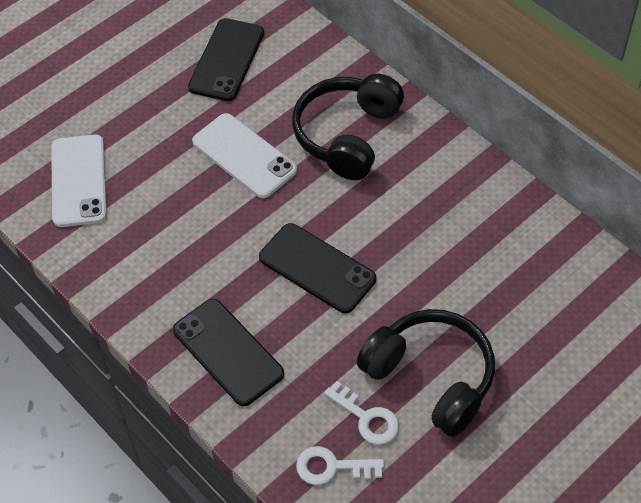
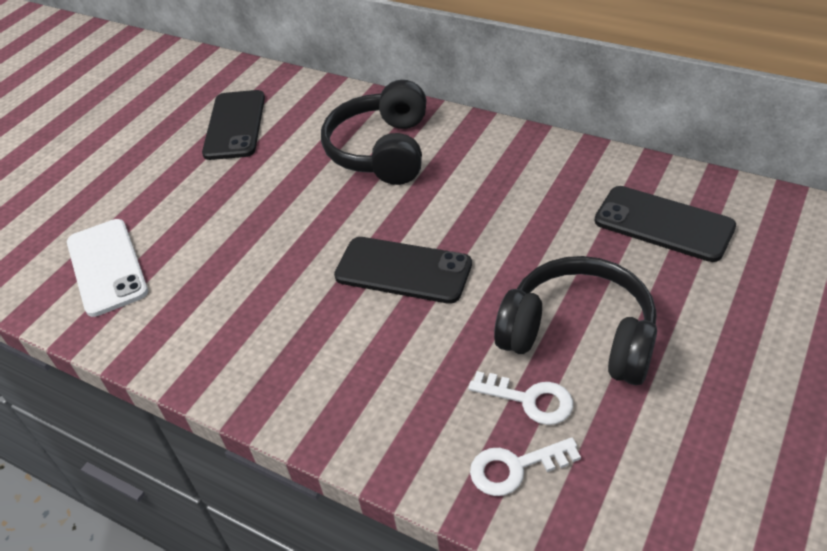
camera: 15 degrees left, 10 degrees down
black phone [173,299,284,406] -> black phone moved to [594,186,736,262]
white phone [192,113,297,198] -> none

